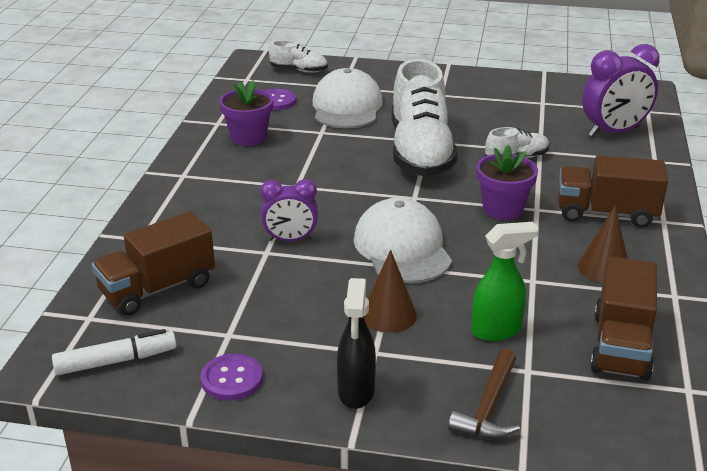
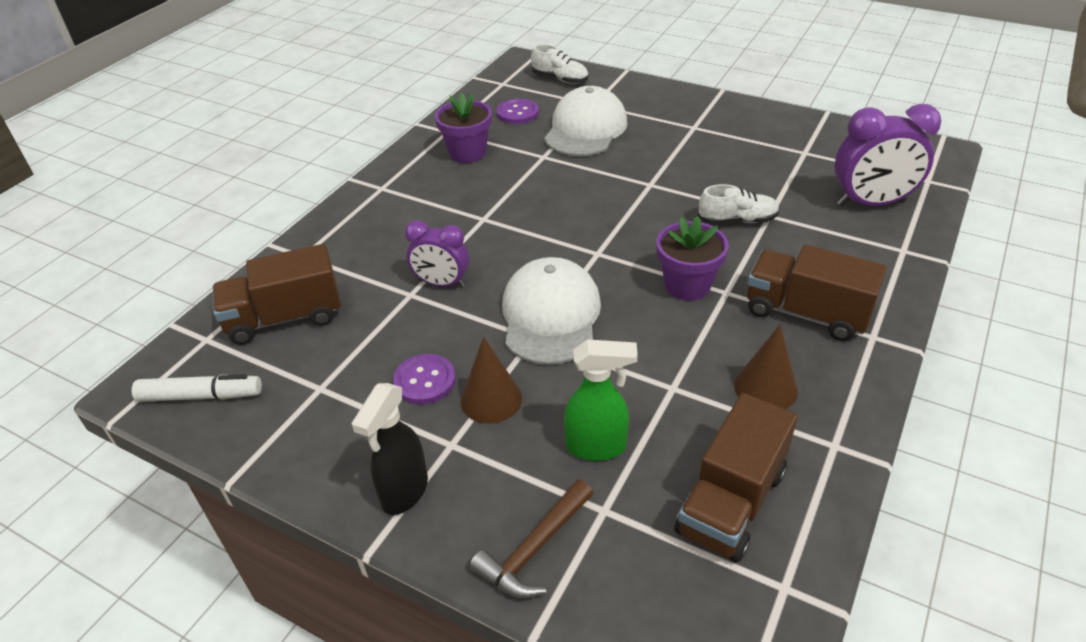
camera: 20 degrees right, 10 degrees up
purple button [201,354,263,401] -> purple button moved to [393,354,456,404]
white shoe [392,59,458,177] -> none

